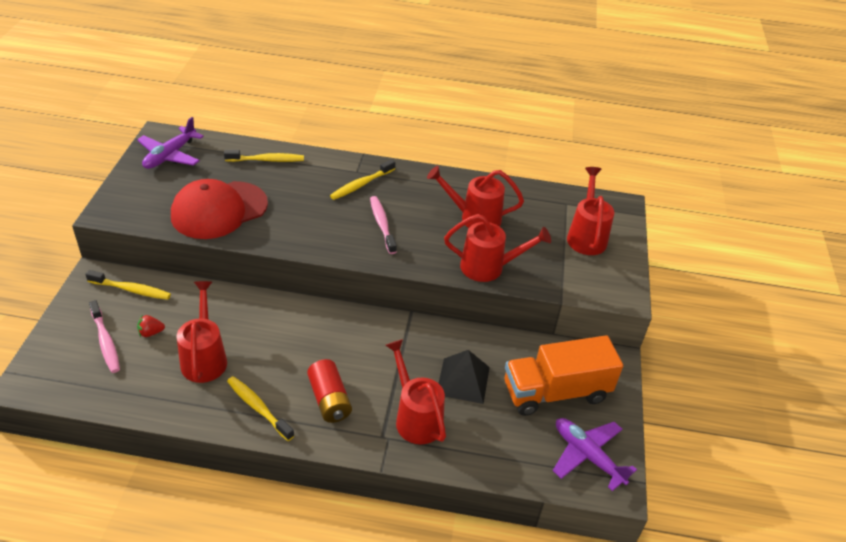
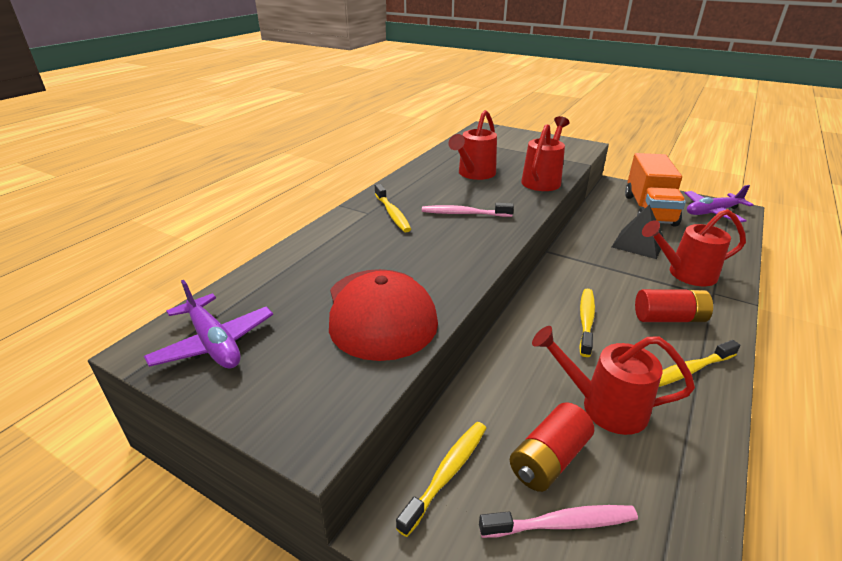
camera: 65 degrees left, 10 degrees down
red strawberry [137,315,165,337] -> red battery [510,402,594,492]
yellow toothbrush [224,150,304,162] -> yellow toothbrush moved to [579,289,595,357]
red watering can [567,167,614,255] -> none

